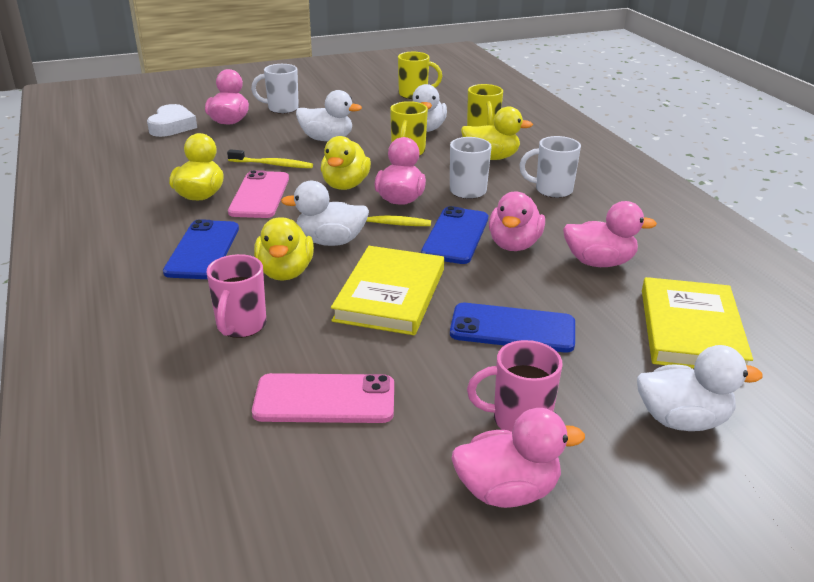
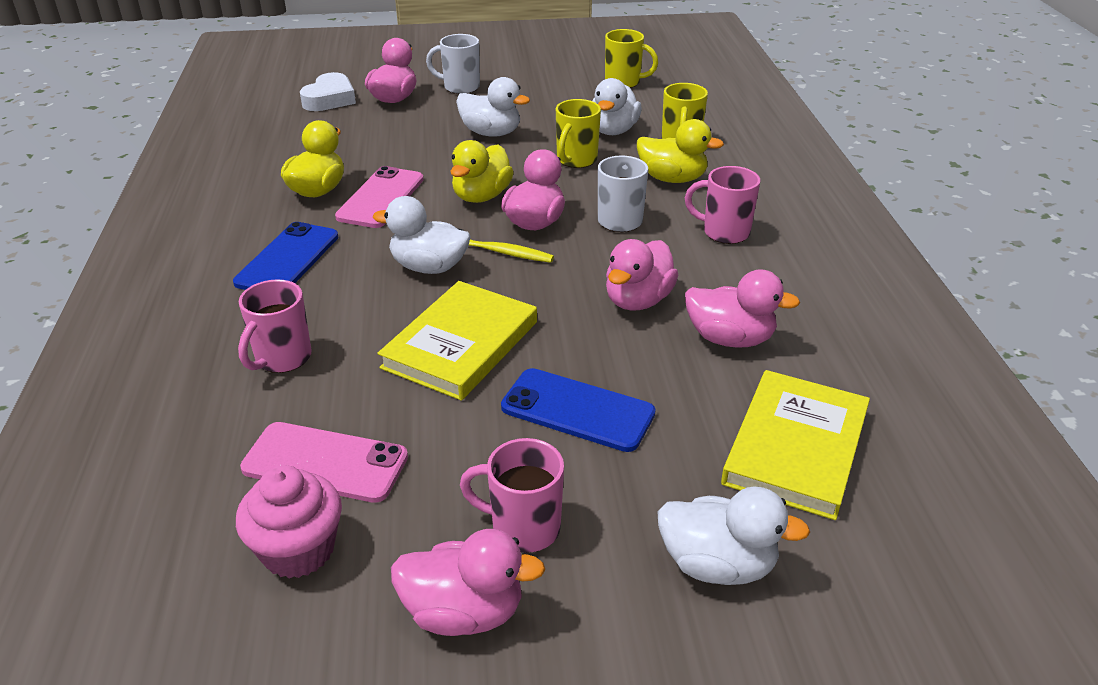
camera: 15 degrees right, 5 degrees up
yellow toothbrush [227,149,313,168] -> none
yellow duck [254,217,314,281] -> none
blue phone [421,206,488,264] -> none
white mug [519,136,581,198] -> pink mug [685,166,760,244]
none -> pink cupcake [236,465,342,578]

